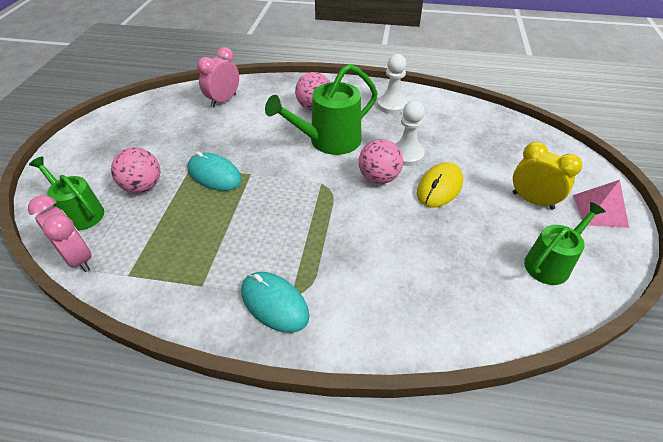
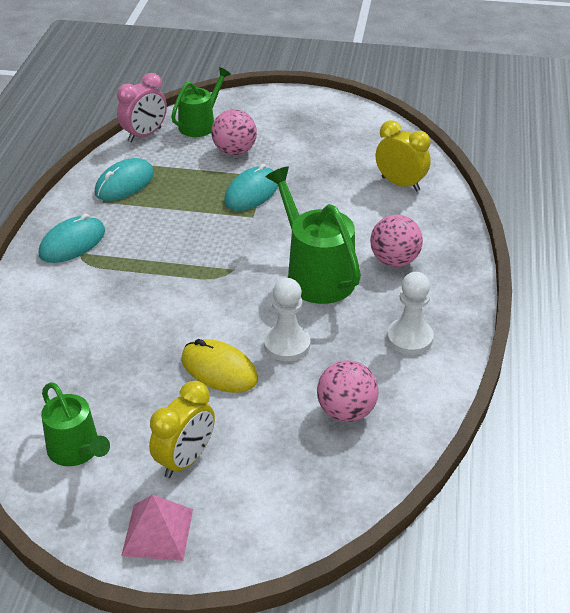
camera: 90 degrees right, 5 degrees down
pink clock [197,47,239,108] -> yellow clock [376,120,431,191]
pink ball [359,139,403,184] -> pink ball moved to [317,360,378,422]
none -> turquoise mouse [95,158,154,201]

